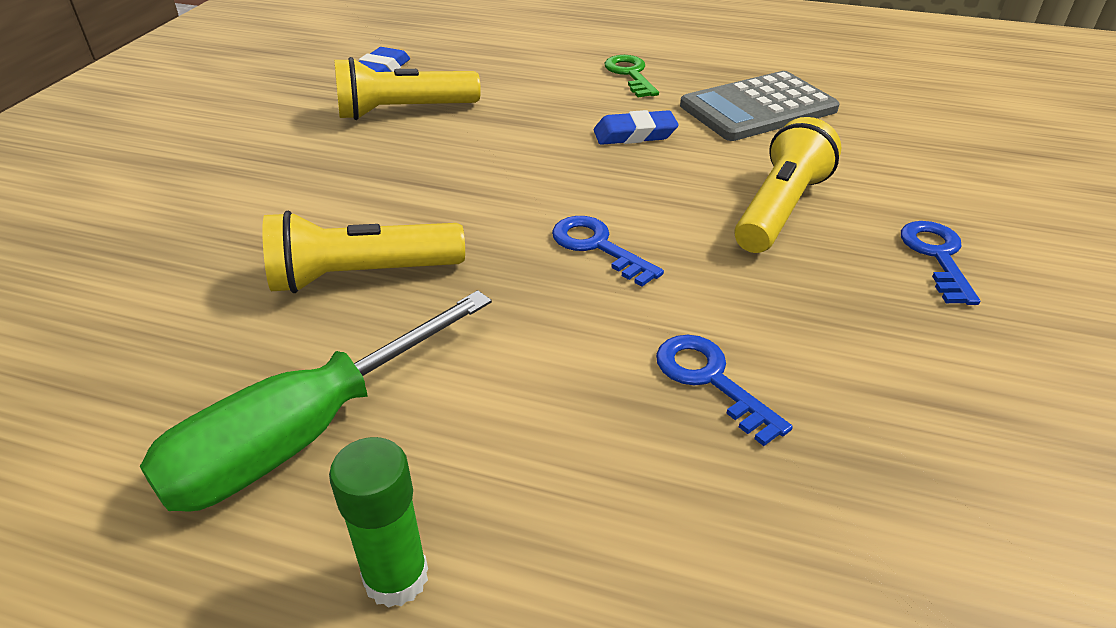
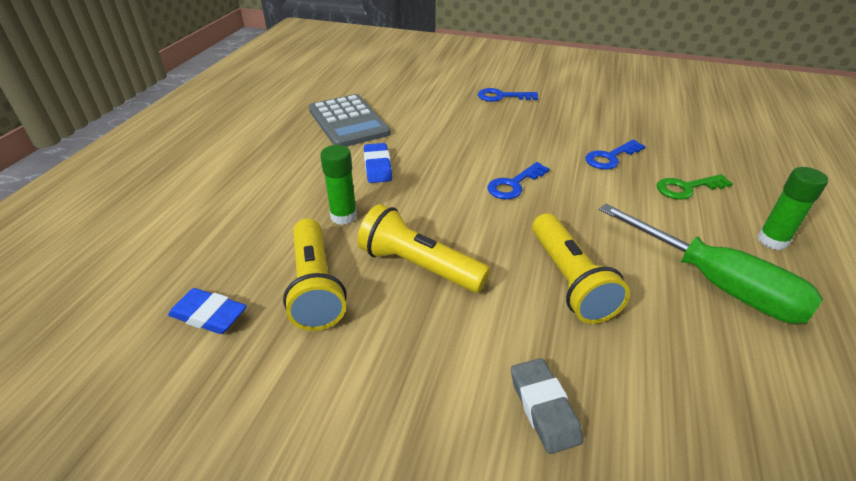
camera: 90 degrees left, 0 degrees up
green key [605,55,659,98] -> green key moved to [657,174,733,200]
yellow flashlight [735,117,841,253] -> yellow flashlight moved to [357,204,490,293]
none -> green glue stick [320,145,357,225]
none -> grey eraser [511,358,583,454]

